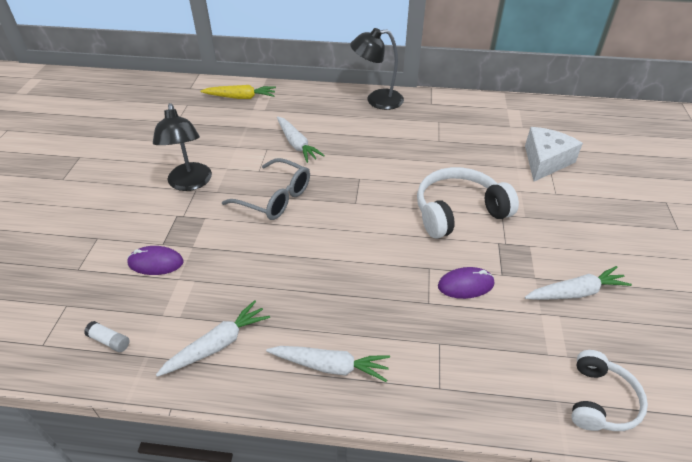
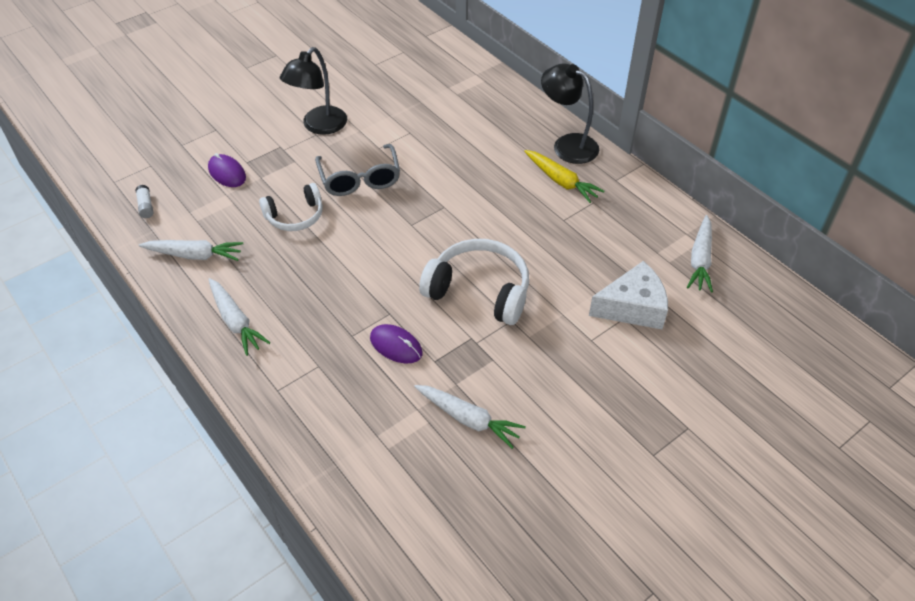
camera: 45 degrees right, 5 degrees up
yellow carrot [200,85,276,99] -> yellow carrot moved to [524,150,604,203]
white carrot [277,116,325,163] -> white carrot moved to [687,215,713,293]
white headphones [572,350,648,431] -> white headphones moved to [259,183,323,231]

